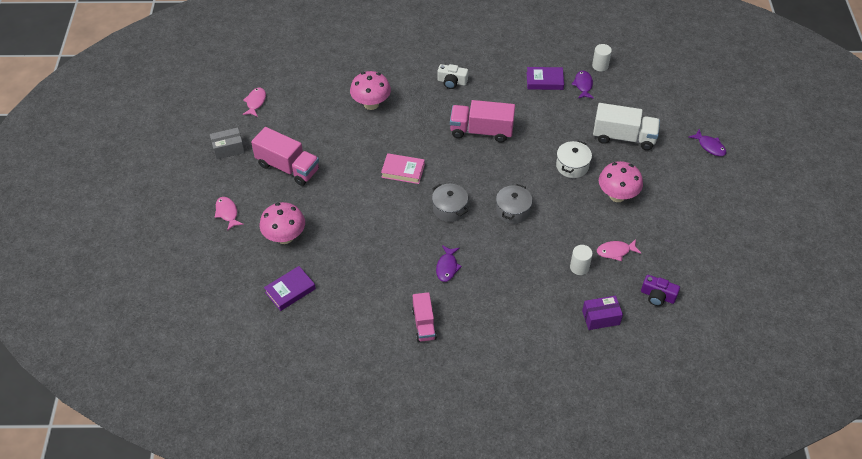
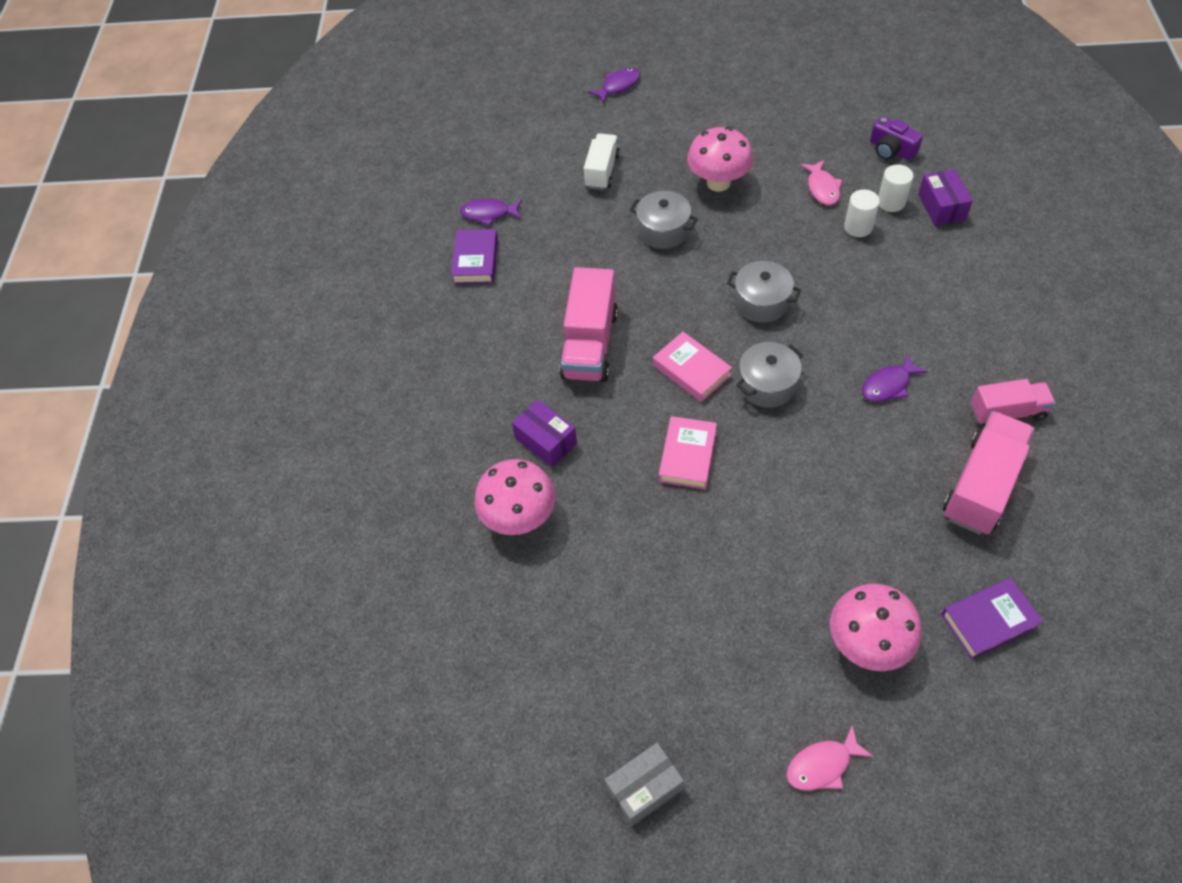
camera: 85 degrees left, 5 degrees up
grey box [210,128,245,160] -> grey box turned 75 degrees clockwise [605,743,684,826]
pink fish [242,88,266,117] -> none
pink truck [251,127,319,186] -> pink truck moved to [943,411,1035,535]
purple book [264,266,316,311] -> purple book turned 75 degrees counterclockwise [941,578,1043,659]
purple fish [436,245,462,282] -> purple fish turned 135 degrees clockwise [862,354,928,402]
white camera [437,64,468,89] -> none
white pot [556,140,592,178] -> grey pot [630,191,698,249]
white cylinder [592,44,612,71] -> white cylinder moved to [878,165,913,212]
white truck [593,103,660,150] -> white truck [584,133,620,190], size x0.63
purple camera [641,275,680,306] -> purple camera turned 105 degrees clockwise [870,116,923,161]
none -> purple box [512,399,577,467]
none -> pink book [653,332,732,402]

